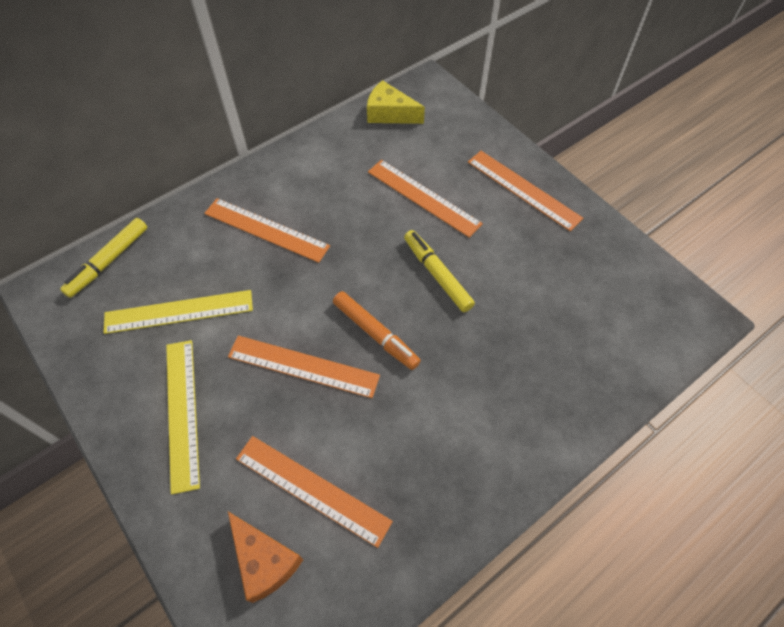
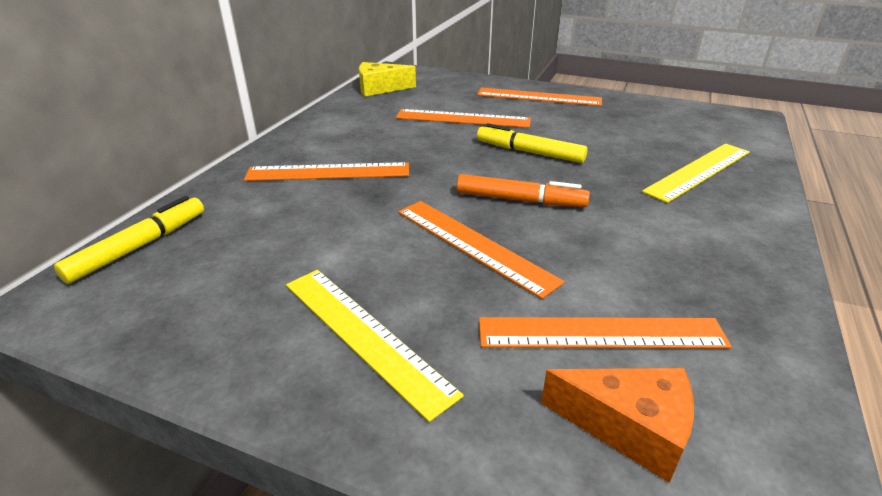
camera: 30 degrees left, 25 degrees down
yellow marker [60,218,148,298] -> yellow marker turned 150 degrees counterclockwise [54,196,204,284]
yellow ruler [103,290,253,334] -> yellow ruler moved to [642,144,749,203]
orange ruler [228,335,380,398] -> orange ruler turned 60 degrees clockwise [398,201,565,299]

